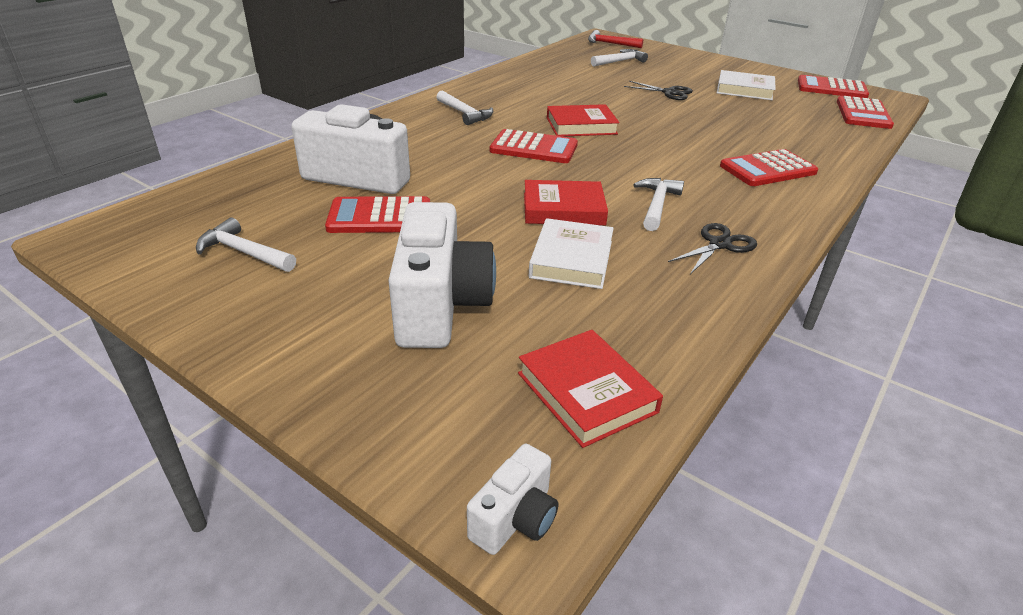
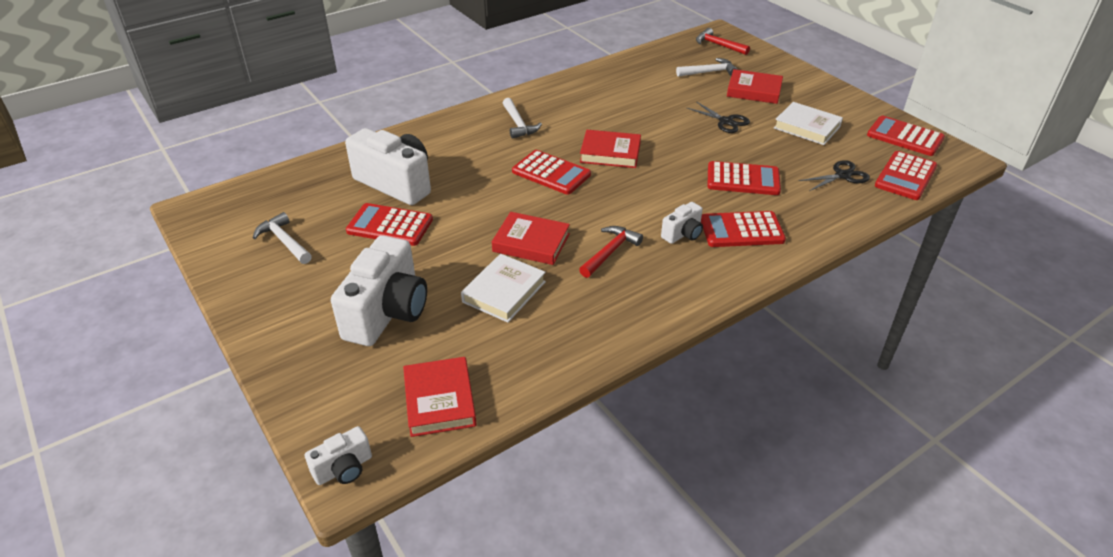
camera: 20 degrees right, 5 degrees up
white hammer [633,178,684,231] -> red hammer [579,226,643,278]
black scissors [668,223,757,274] -> black scissors moved to [799,160,870,191]
none -> white camera [661,202,703,244]
none -> red calculator [707,161,781,195]
none -> red book [727,69,783,104]

